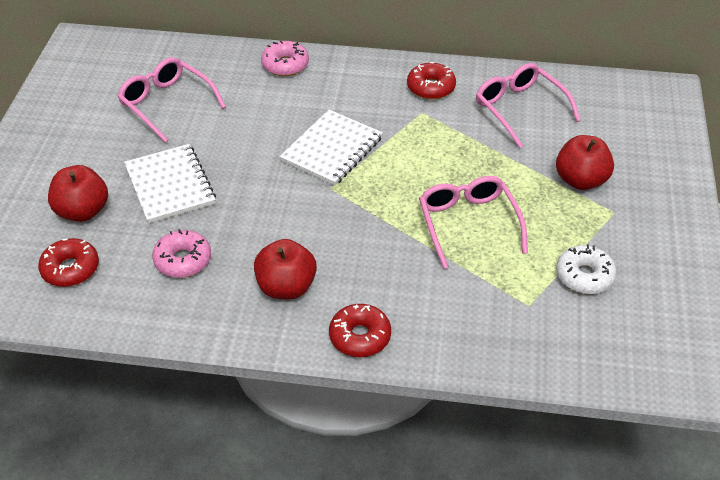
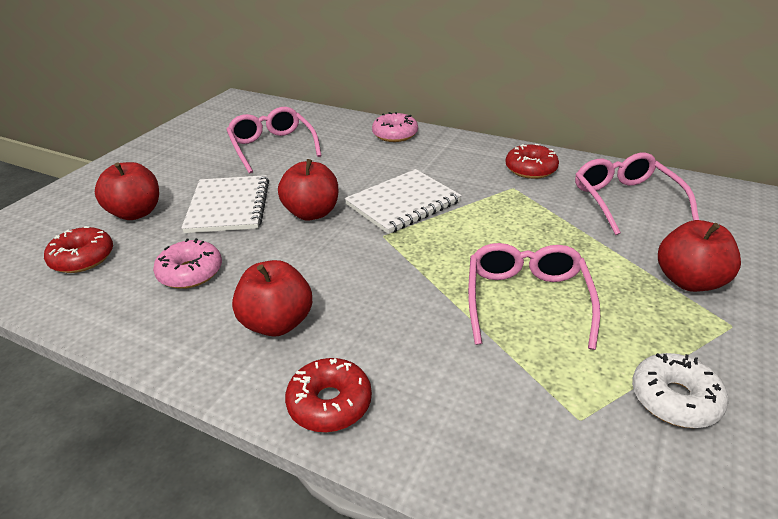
camera: 20 degrees right, 10 degrees down
none -> red apple [278,159,338,221]

